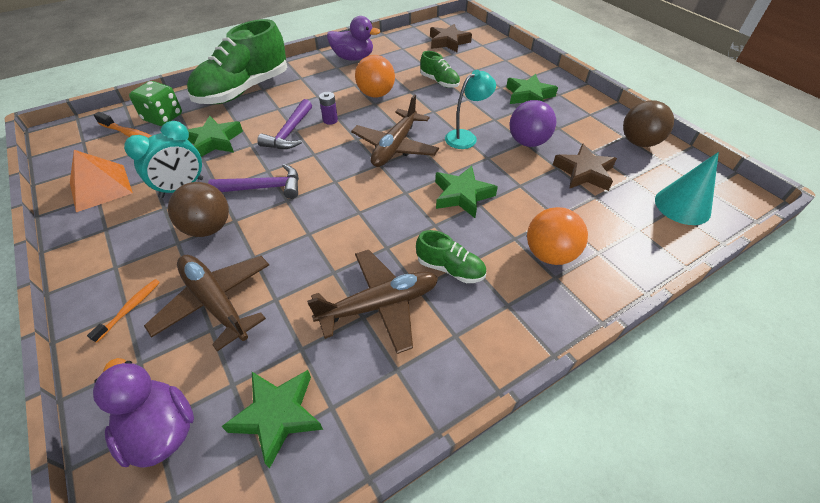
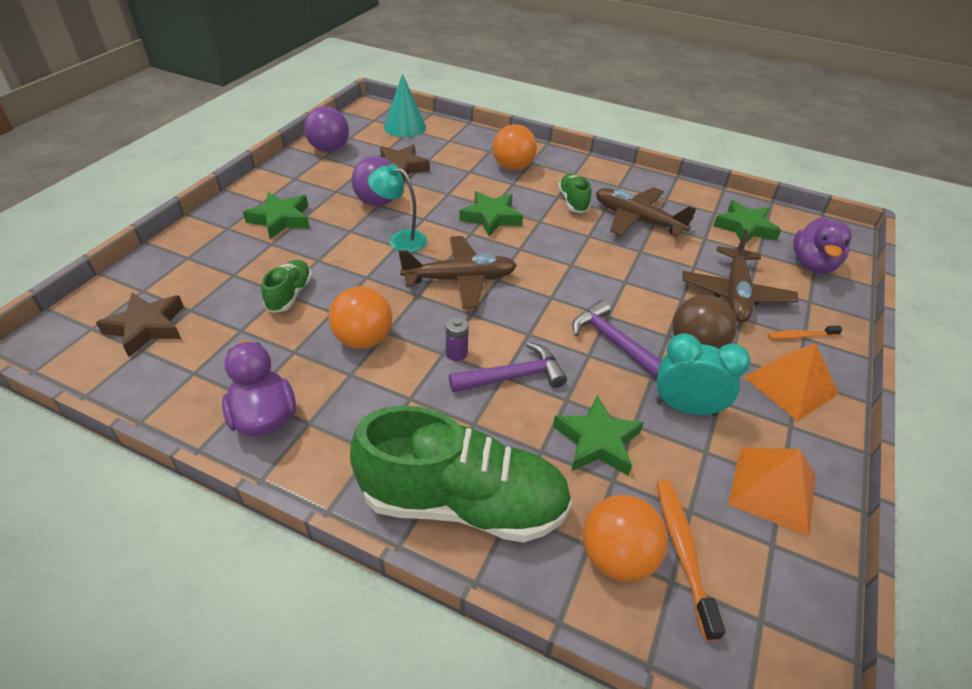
camera: 125 degrees left, 5 degrees down
green dice [129,81,182,126] -> orange ball [583,495,668,582]
brown ball [623,100,674,147] -> purple ball [304,106,349,152]
none -> orange pyramid [744,343,839,421]

